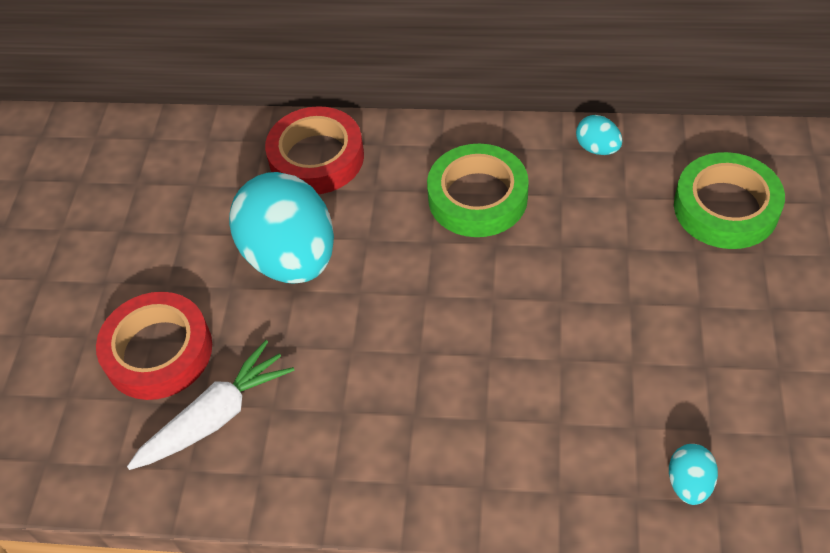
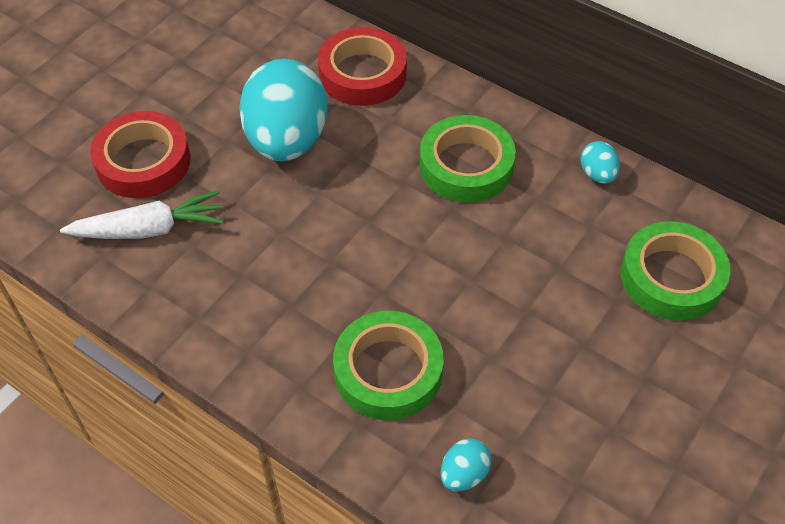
camera: 25 degrees right, 0 degrees up
none -> green tape [333,311,444,420]

